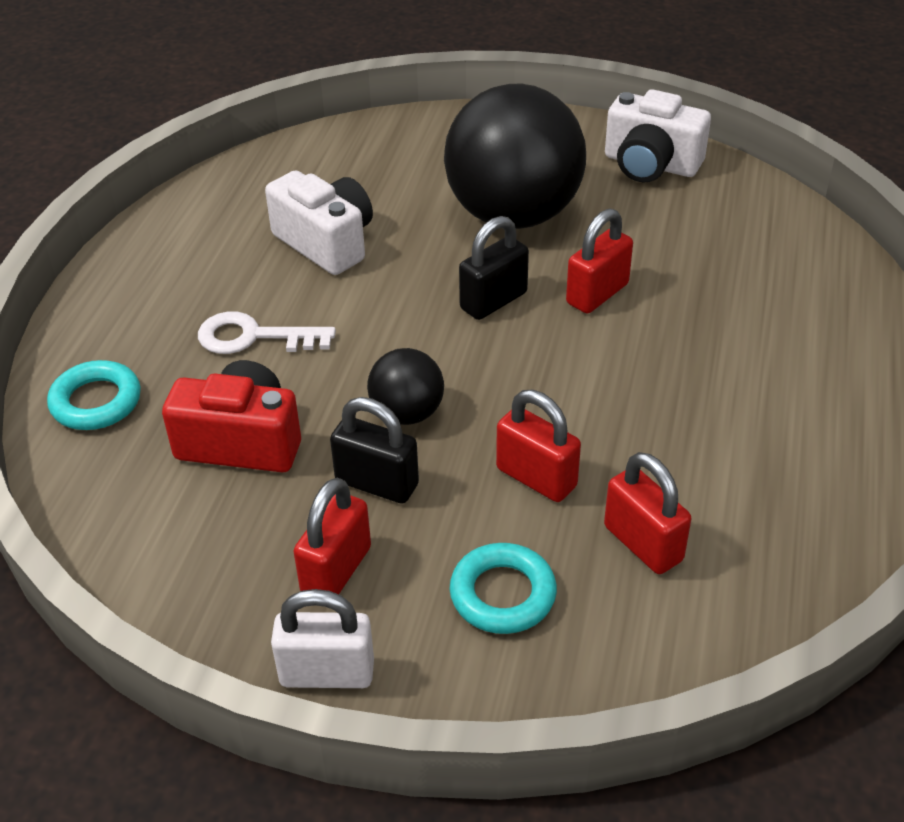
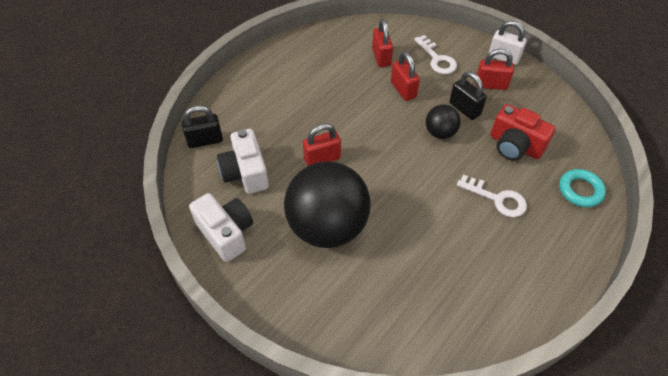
camera: 155 degrees left, 10 degrees up
white camera [265,170,373,275] -> white camera moved to [217,129,269,194]
red padlock [293,478,371,594] -> red padlock turned 45 degrees clockwise [476,49,514,90]
turquoise ring [449,543,557,634] -> white key [414,35,457,74]
black padlock [459,216,529,320] -> black padlock moved to [182,105,223,148]

